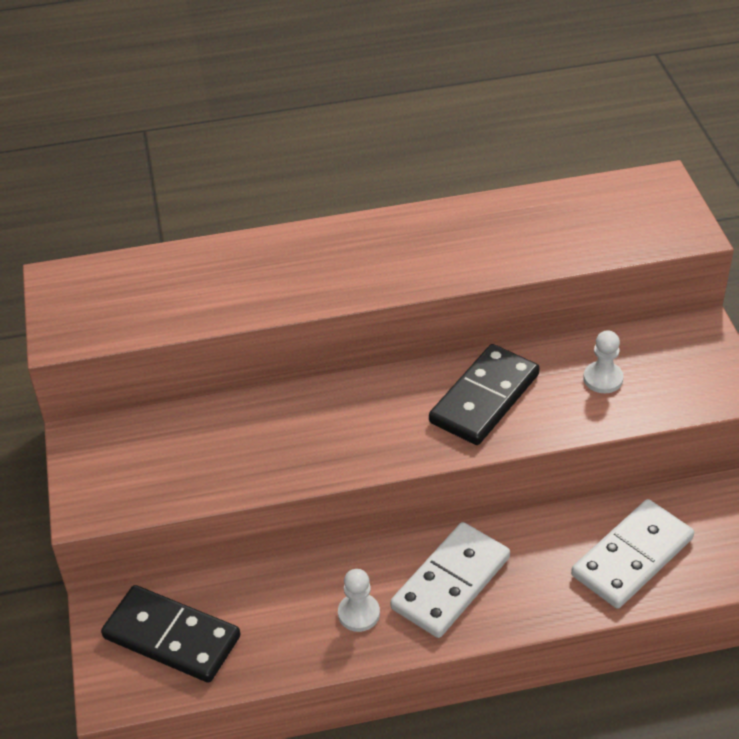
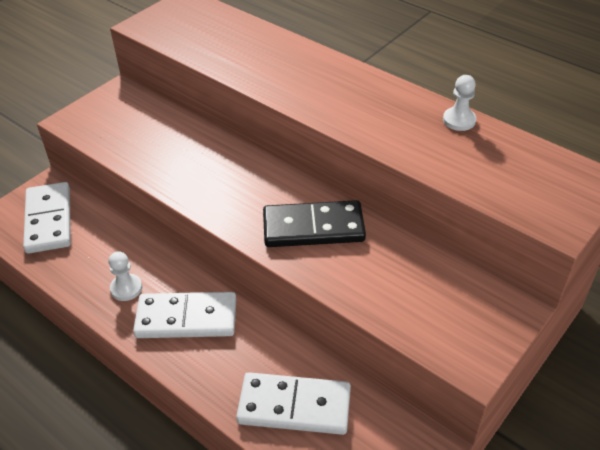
camera: 50 degrees right, 0 degrees up
black domino [101,585,240,683] -> white domino [23,182,71,254]
white pawn [583,330,624,393] -> white pawn moved to [443,75,476,131]

